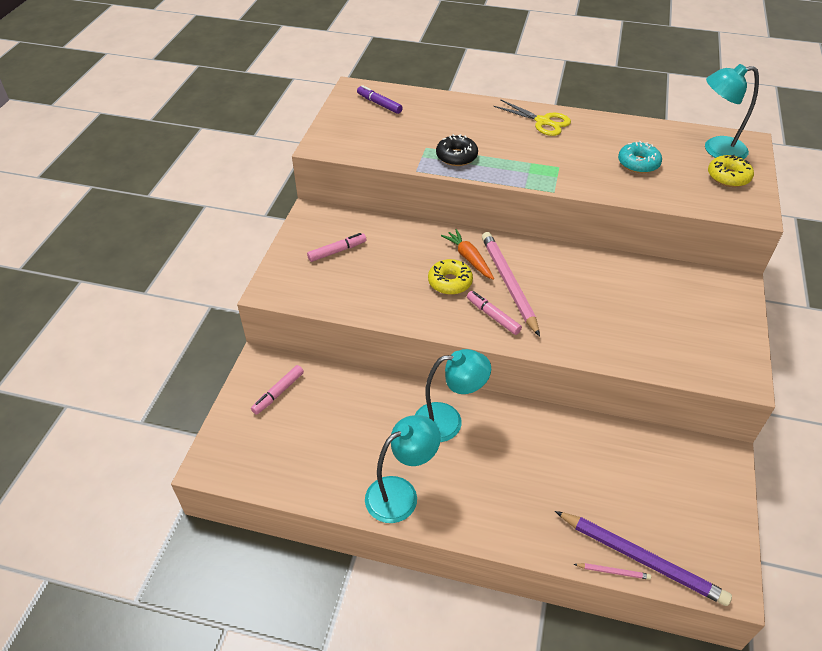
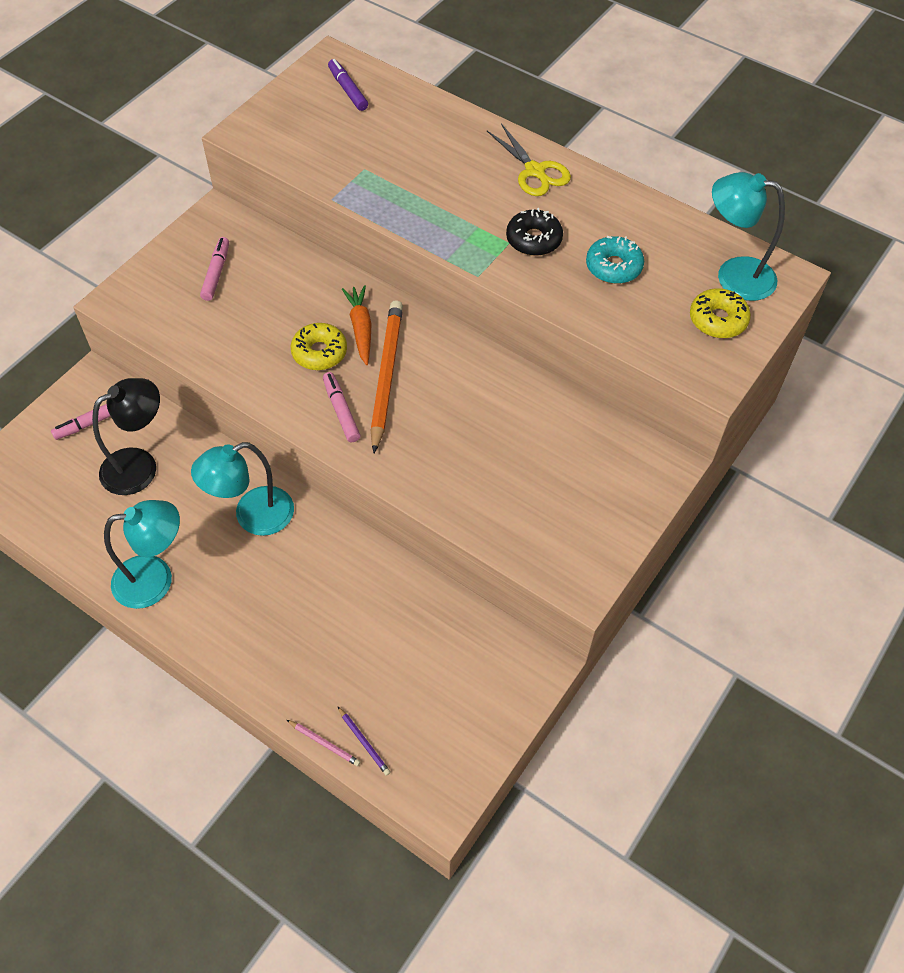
camera: 20 degrees right, 10 degrees up
pink marker [307,233,367,262] -> pink marker turned 75 degrees counterclockwise [200,237,229,301]
turquoise lamp [415,349,491,442] -> turquoise lamp turned 135 degrees clockwise [191,442,294,536]
black donut [436,134,478,166] -> black donut moved to [506,208,563,256]
pink pencil [482,232,540,337] -> orange pencil [371,300,403,453]
purple pencil [555,511,732,606] -> purple pencil [337,706,391,776], size x0.41
none -> black lamp [92,378,160,495]

